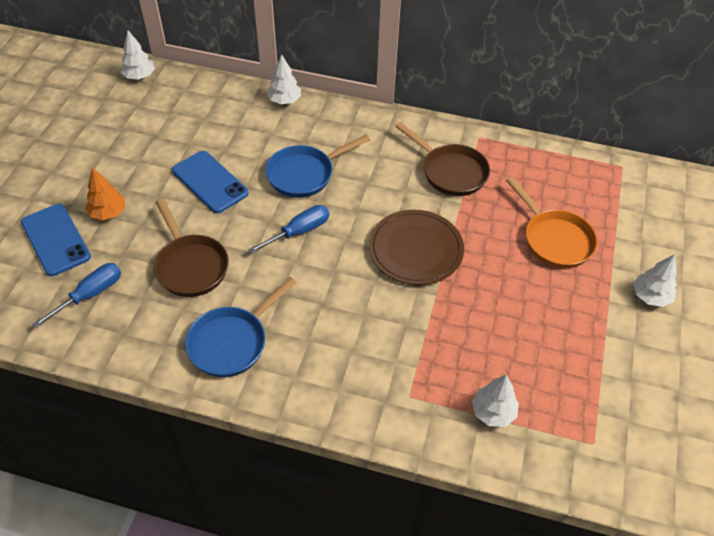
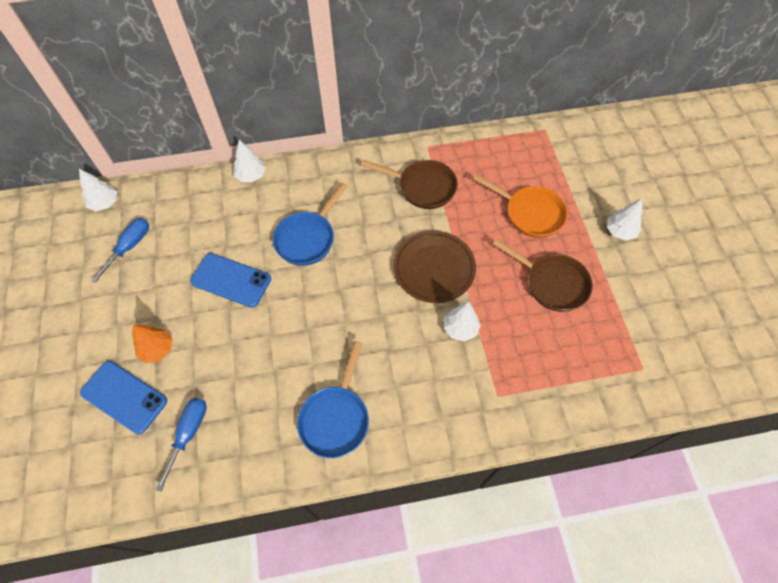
camera: 25 degrees left, 10 degrees up
brown pan [154,199,229,297] -> brown pan moved to [493,239,593,312]
blue screwdriver [248,205,329,254] -> blue screwdriver moved to [91,218,149,283]
white tree [472,374,519,427] -> white tree moved to [444,302,481,342]

